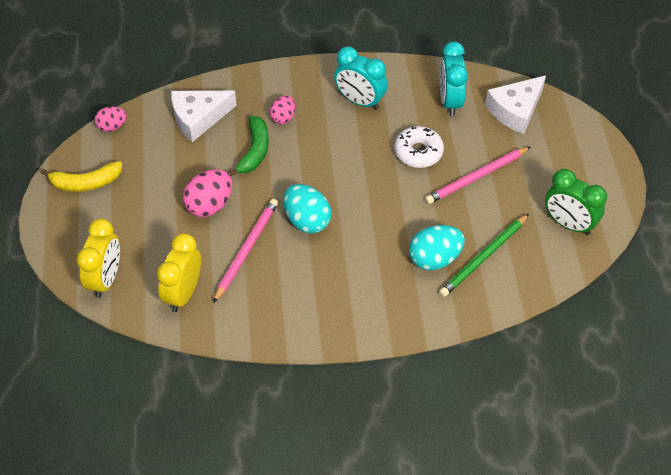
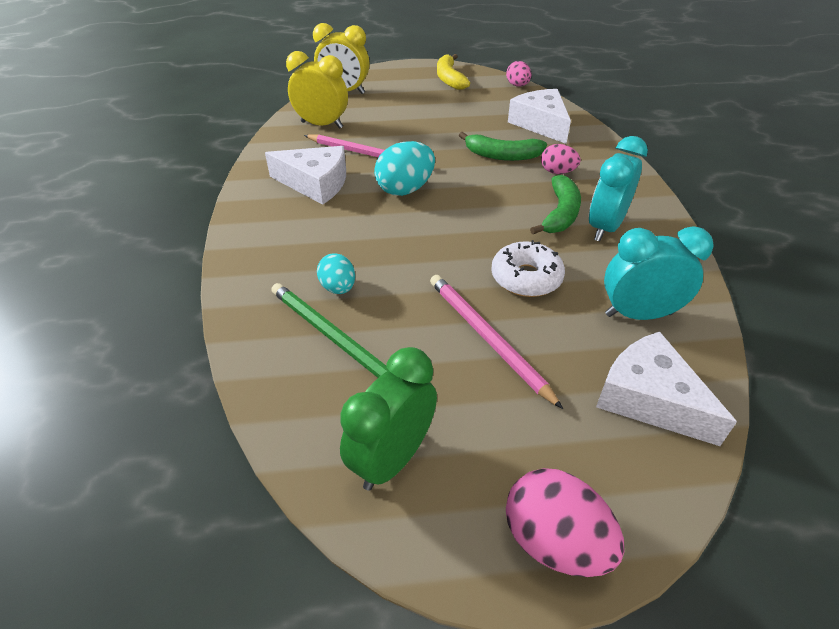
camera: 90 degrees right, 10 degrees down
pink egg [183,169,232,217] -> pink egg moved to [506,468,624,577]
turquoise egg [409,225,465,270] -> turquoise egg [317,253,355,294], size x0.61
none -> white cheese [265,146,346,205]
none -> green banana [530,175,581,234]

